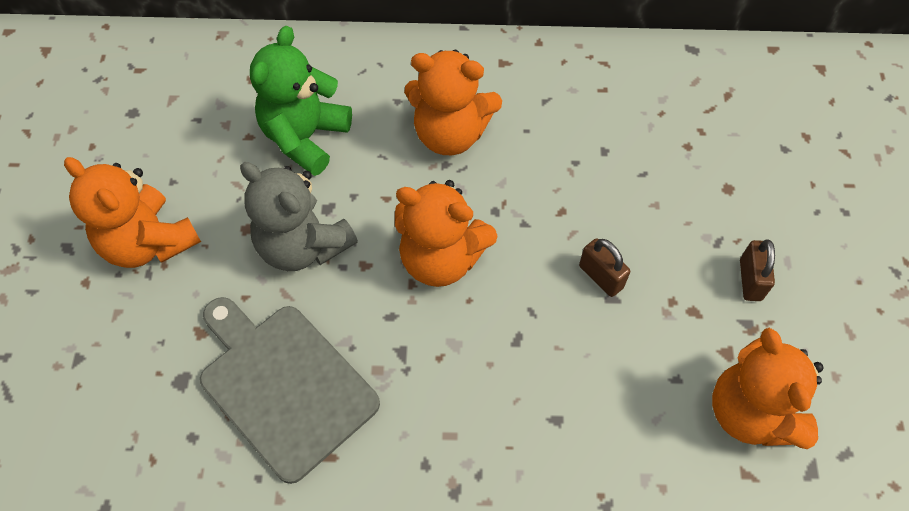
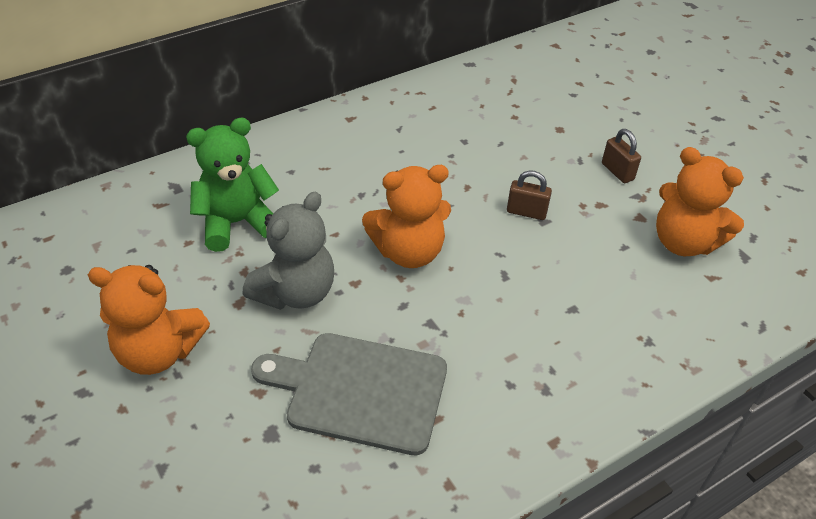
camera: 35 degrees left, 15 degrees down
grey teddy bear [240,162,358,271] -> grey teddy bear turned 60 degrees counterclockwise [243,192,334,310]
green teddy bear [250,26,352,176] -> green teddy bear turned 75 degrees clockwise [186,118,279,252]
orange teddy bear [404,50,502,155] -> none

